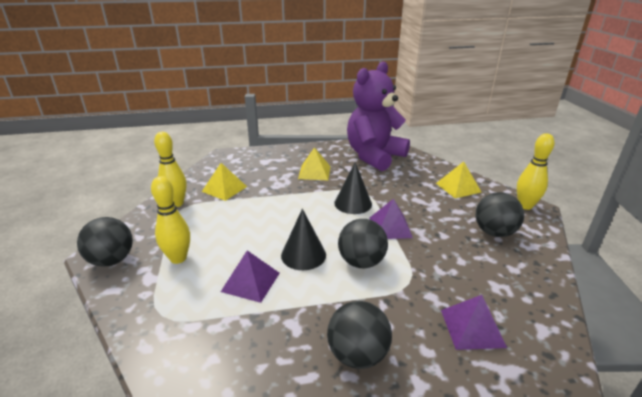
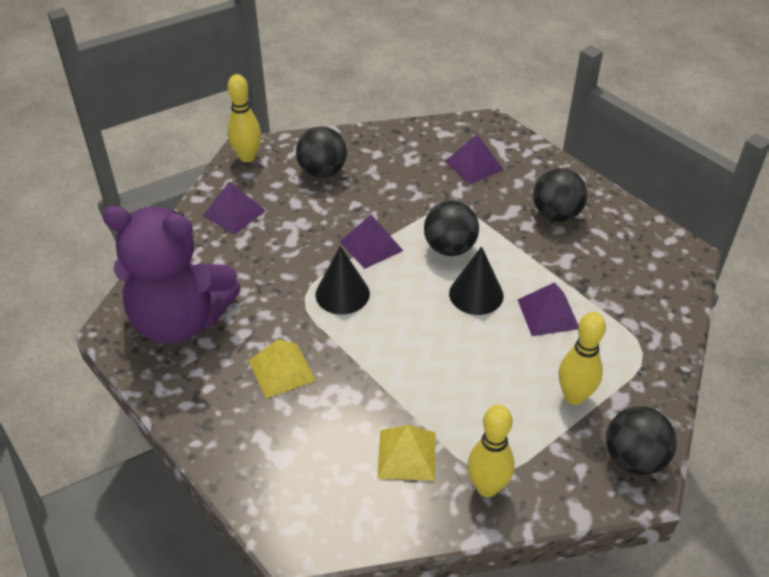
camera: 120 degrees left, 15 degrees up
yellow pyramid [436,162,481,199] -> purple pyramid [203,181,266,235]

